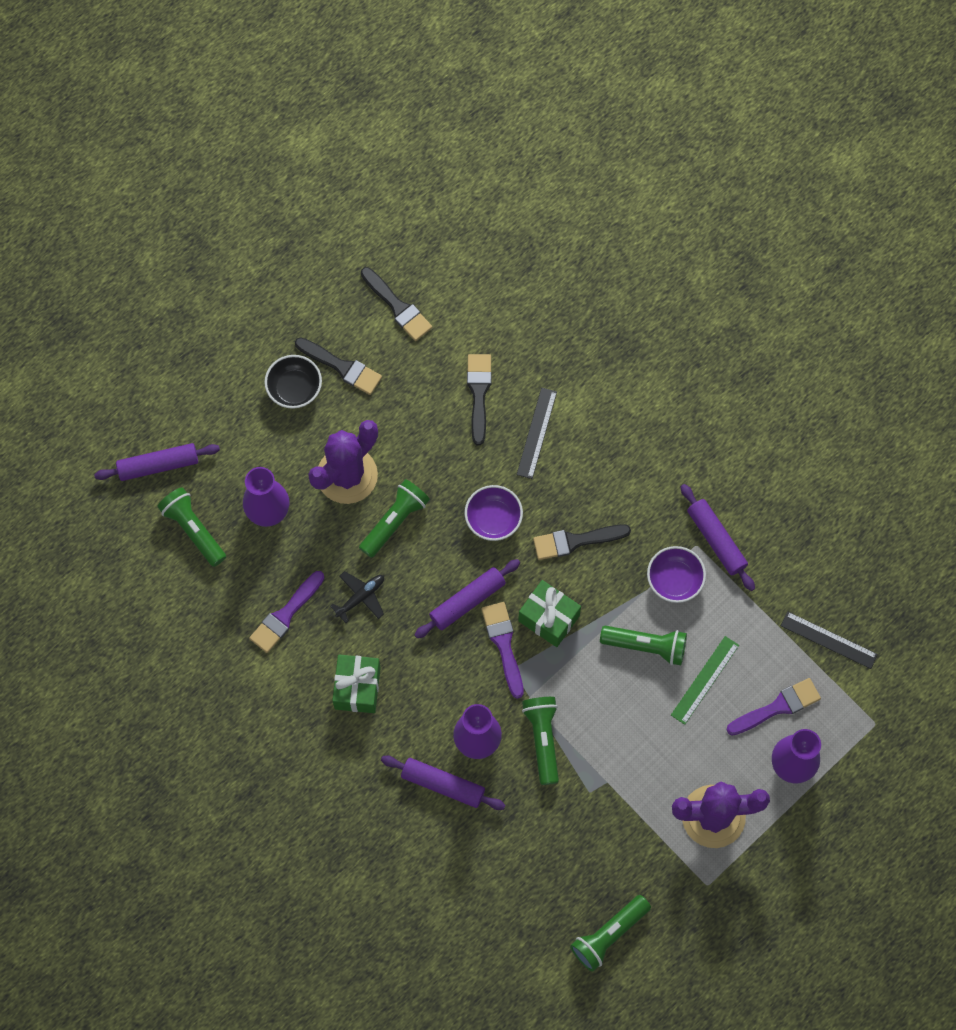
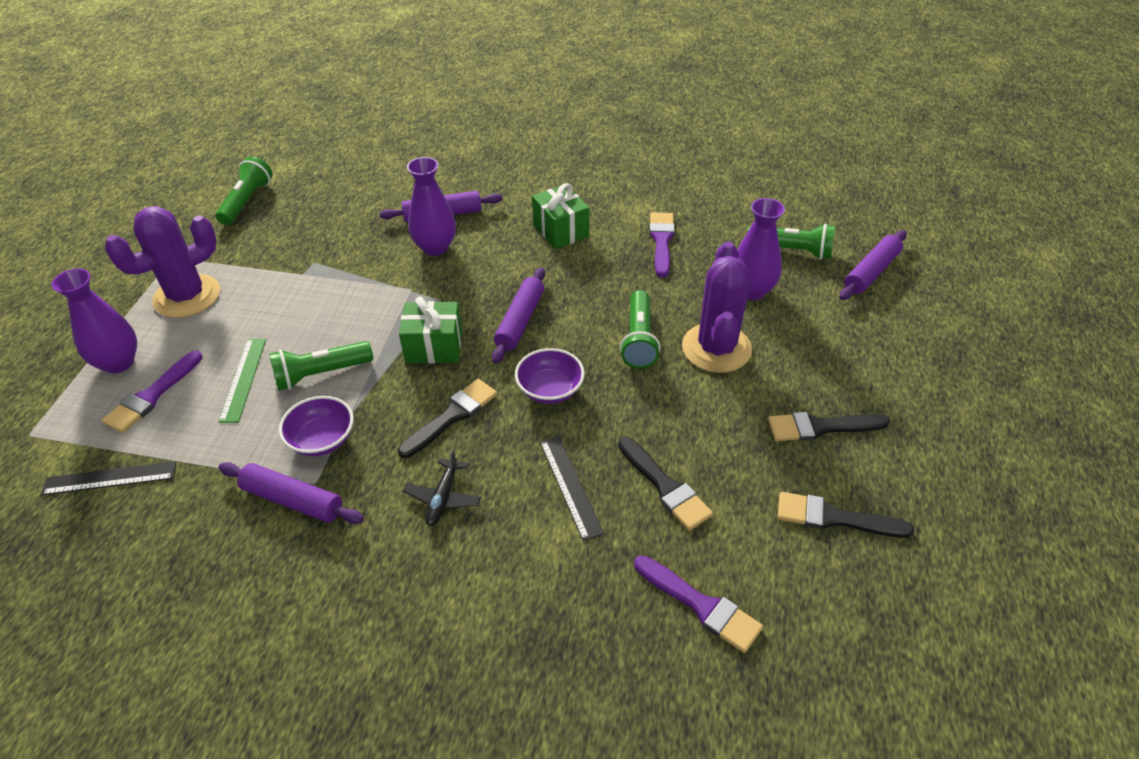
camera: 145 degrees right, 25 degrees down
black bowl [264,355,322,409] -> none
black plane [330,571,384,623] -> black plane moved to [403,448,481,526]
purple brush [482,602,524,699] -> purple brush moved to [634,555,763,653]
green flashlight [522,697,559,785] -> none

